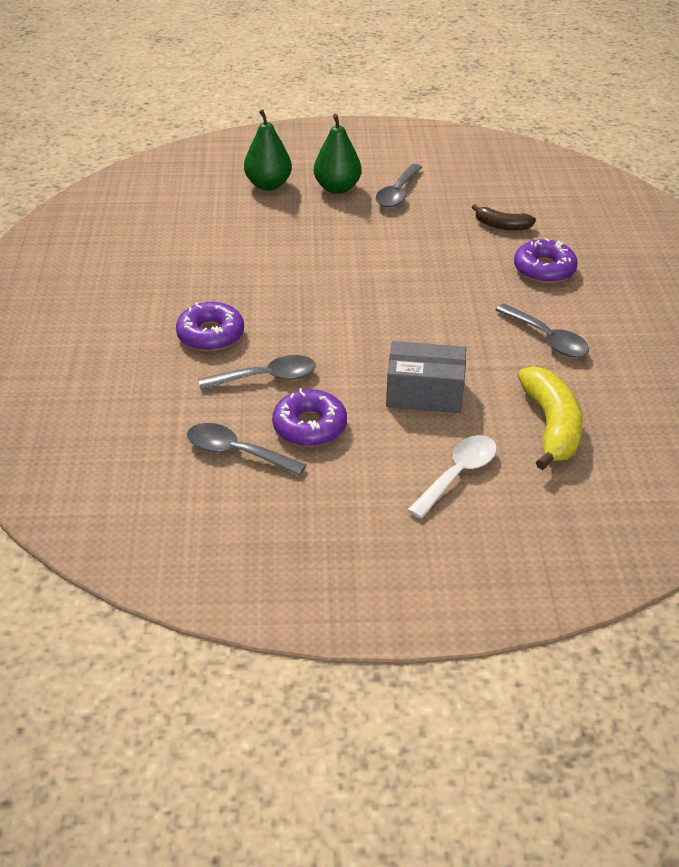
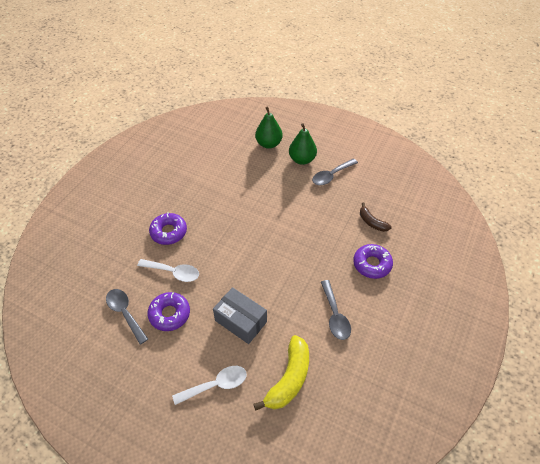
camera: 30 degrees right, 10 degrees up
grey spoon [198,355,316,390] -> white spoon [137,259,199,282]

